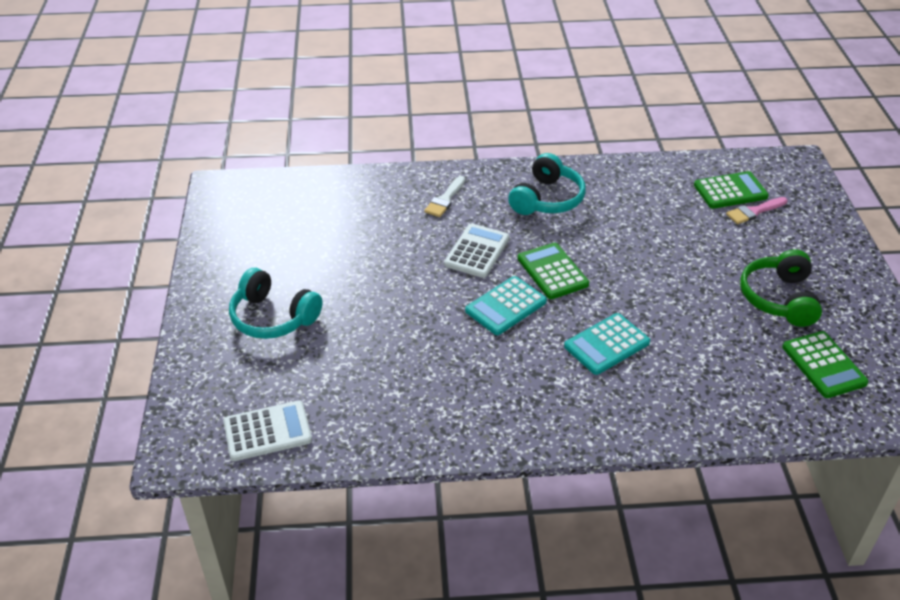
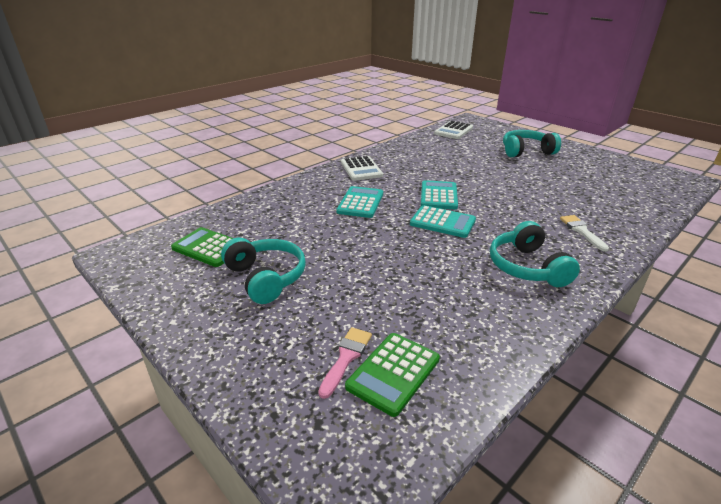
camera: 140 degrees right, 10 degrees down
white calculator [444,223,510,278] -> white calculator moved to [341,156,383,181]
green calculator [518,242,589,299] -> turquoise calculator [410,205,476,238]
green headphones [740,249,822,327] -> turquoise headphones [221,238,306,304]

